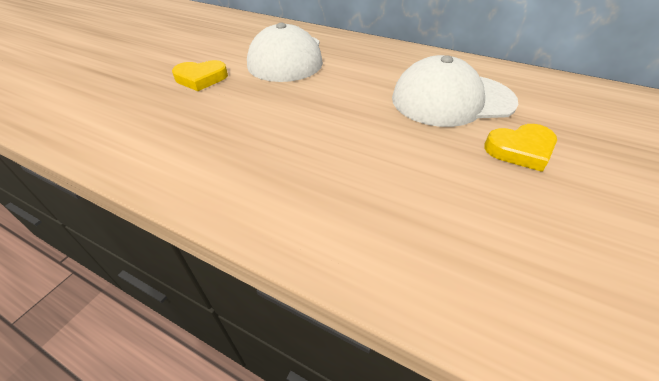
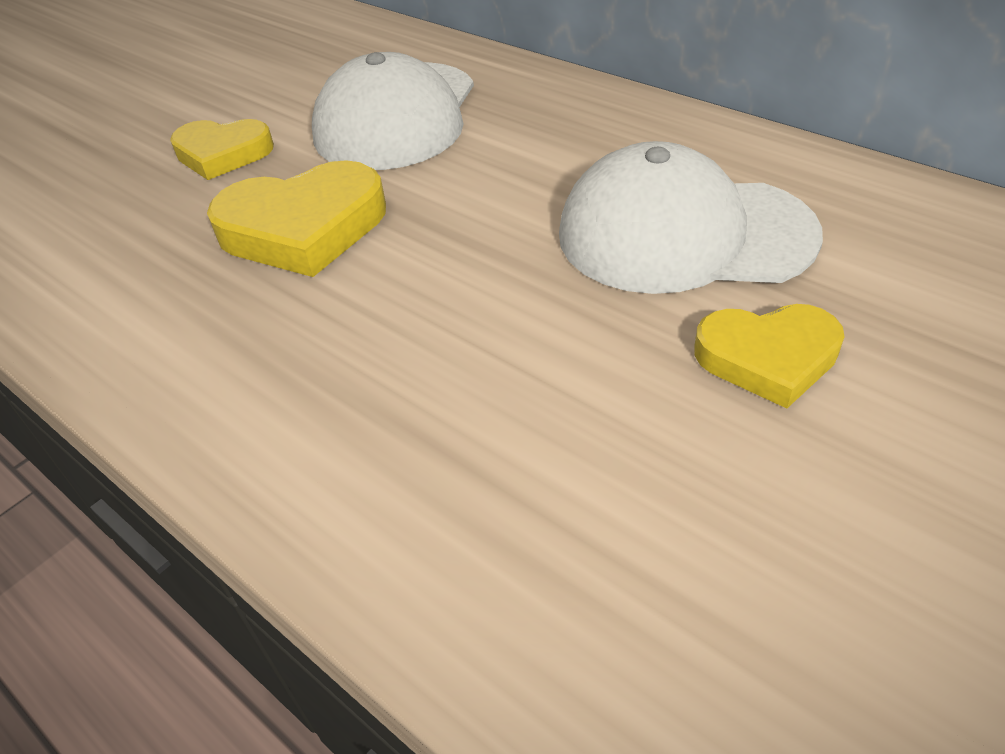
camera: 15 degrees right, 0 degrees up
none -> yellow heart [207,160,386,277]

